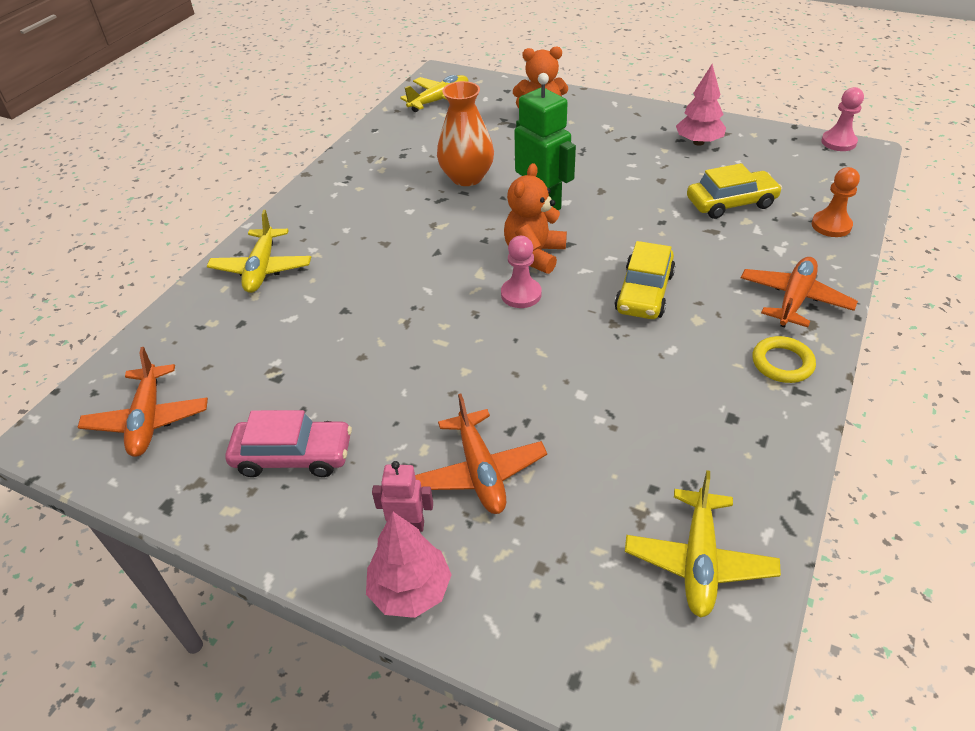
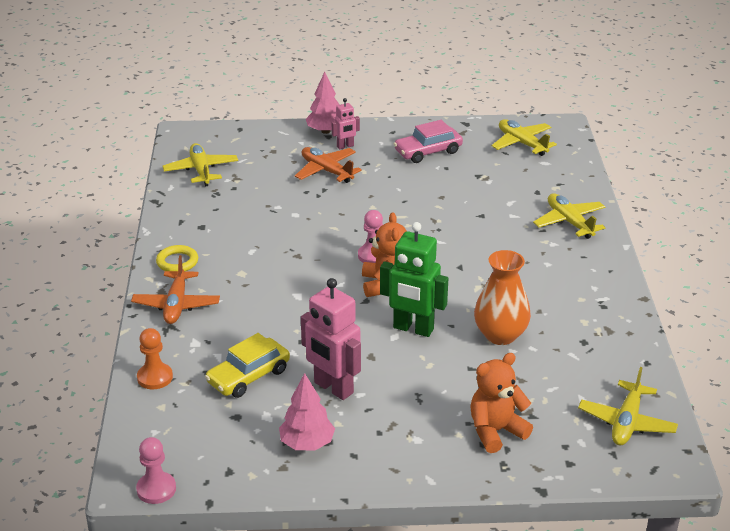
camera: 150 degrees right, 10 degrees down
orange plane [77,347,208,457] -> yellow plane [492,119,557,156]
yellow car [614,241,675,319] -> none
none -> pink robot [301,278,361,400]

